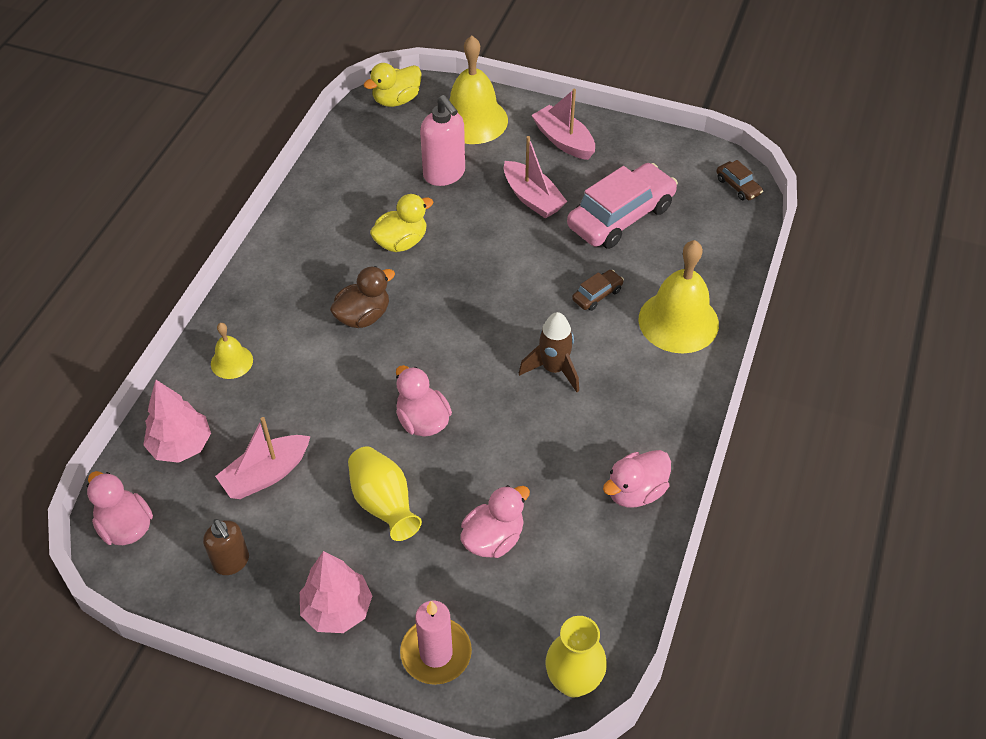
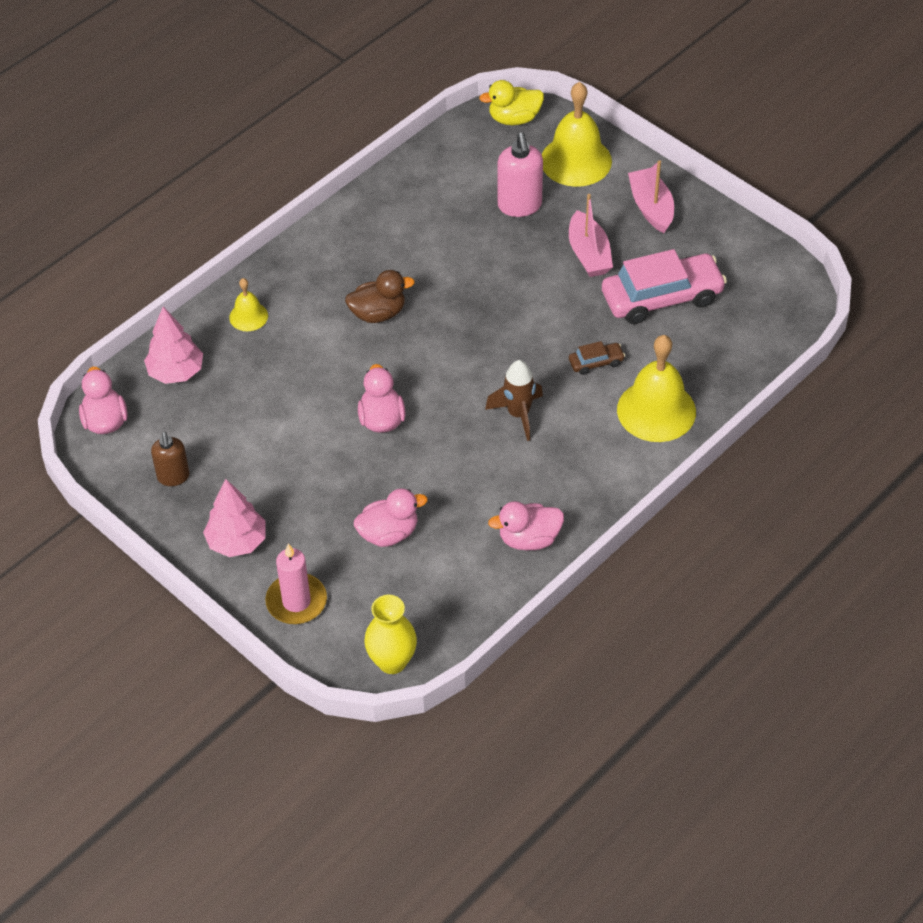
camera: 25 degrees right, 0 degrees up
pink boat [215,417,311,499] -> none
yellow vase [348,446,422,541] -> none
yellow duck [370,194,433,252] -> none
brown car [716,160,763,200] -> none

